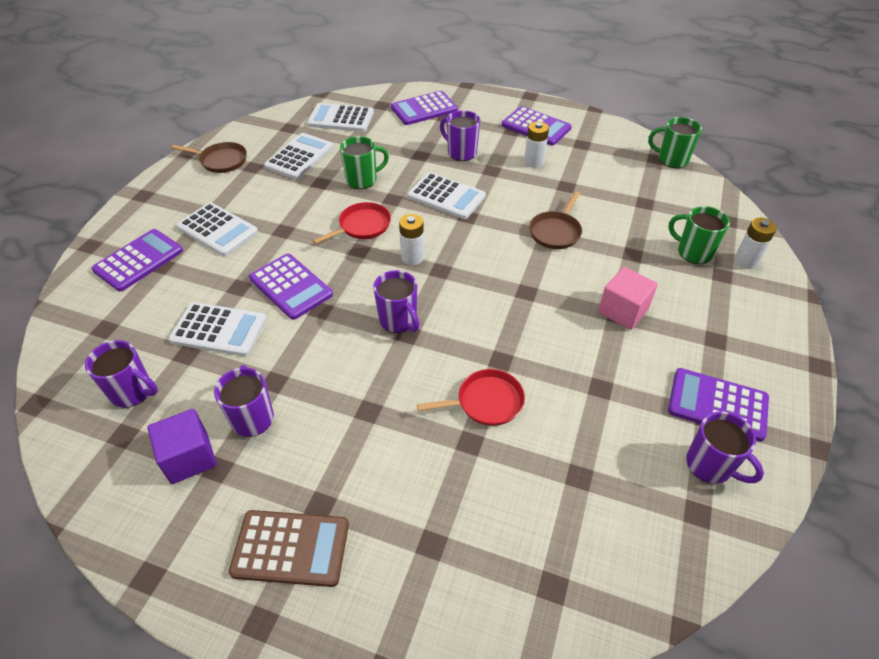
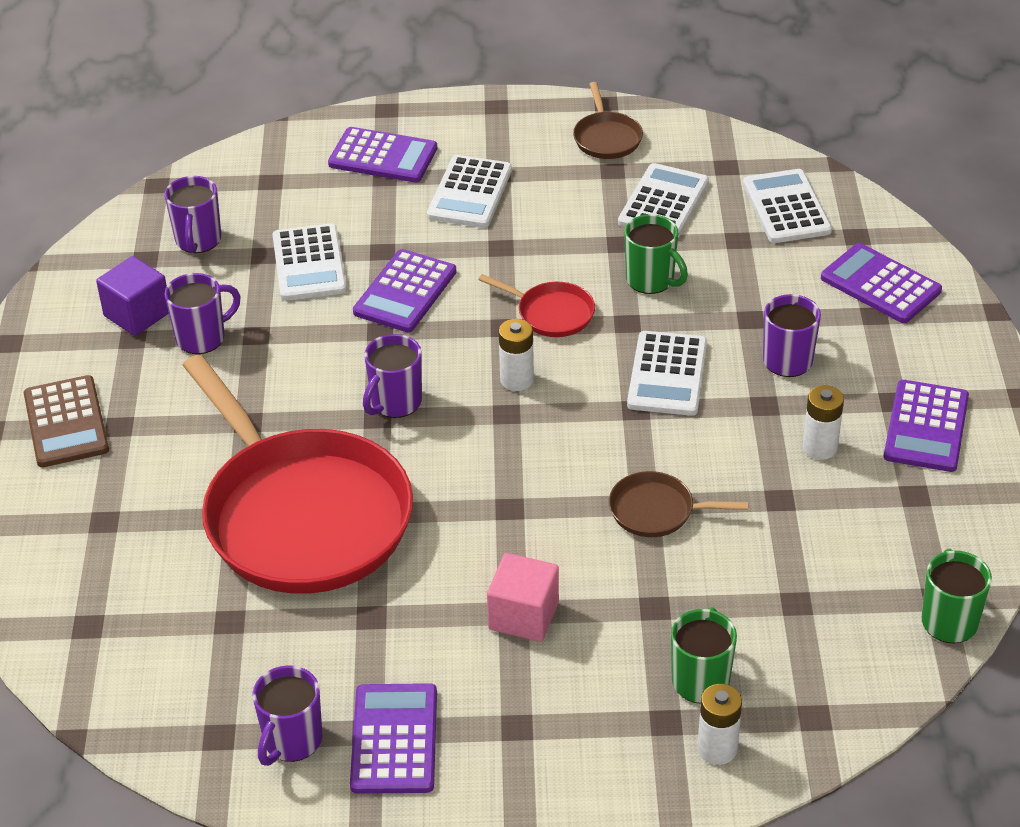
camera: 70 degrees right, 5 degrees down
white calculator [264,133,333,179] -> white calculator turned 75 degrees counterclockwise [618,163,709,238]
red pan [417,369,525,426] -> red pan [183,354,413,594], size x2.48

